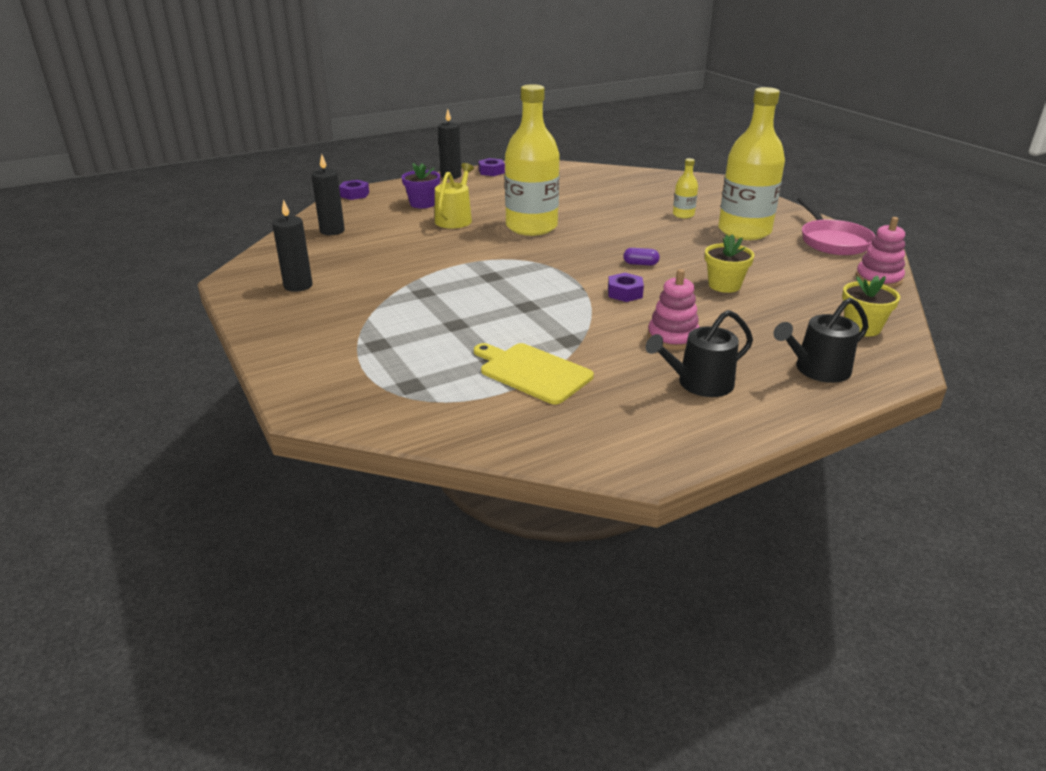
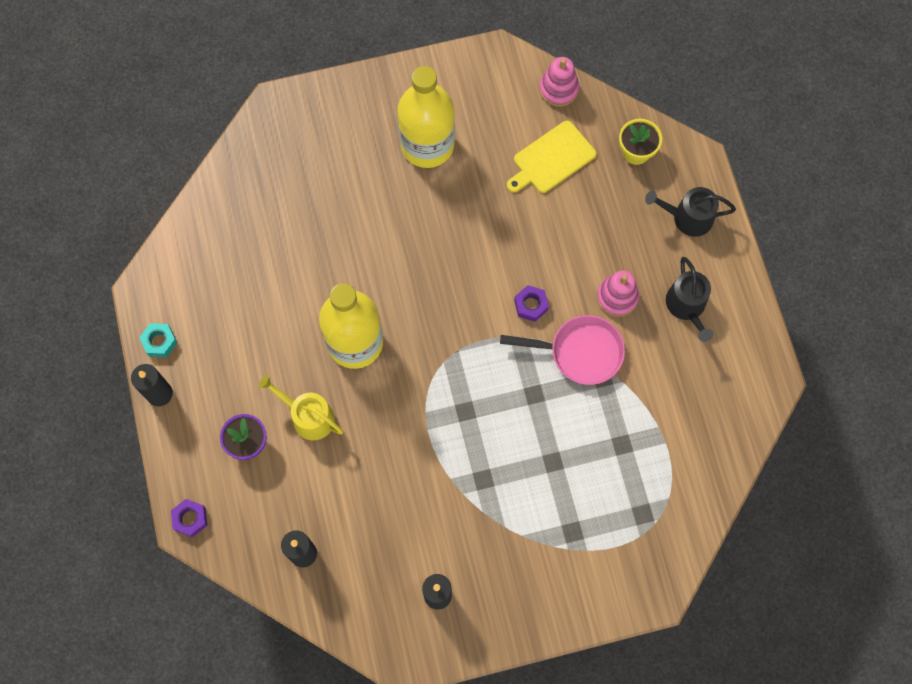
camera: 75 degrees left, 40 degrees up
yellow cutting board [474,343,594,404] -> yellow cutting board moved to [507,121,596,193]
purple nut [479,158,505,176] -> turquoise nut [139,323,177,357]
purple capsule [623,248,660,266] -> none
yellow bottle [673,158,698,219] -> none
yellow flower pot [705,234,754,293] -> none
black watering can [774,297,869,383] -> black watering can turned 105 degrees clockwise [645,187,736,237]
pink pan [797,197,875,255] -> pink pan moved to [500,315,625,385]

